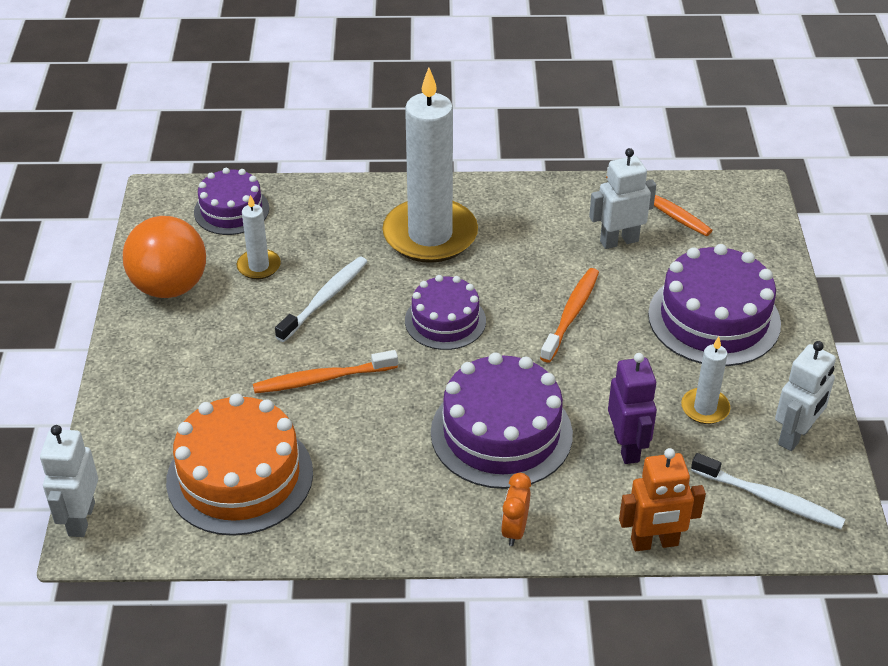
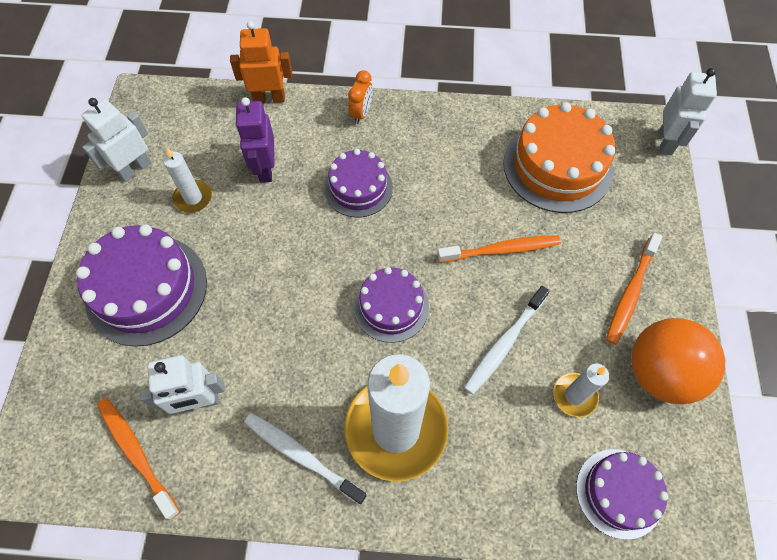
camera: 175 degrees left, 20 degrees up
purple cake [431,352,573,489] -> purple cake [324,149,393,218], size x0.62
orange toothbrush [540,268,599,363] -> orange toothbrush moved to [606,233,662,345]
white toothbrush [691,453,845,529] -> white toothbrush moved to [244,413,367,505]

